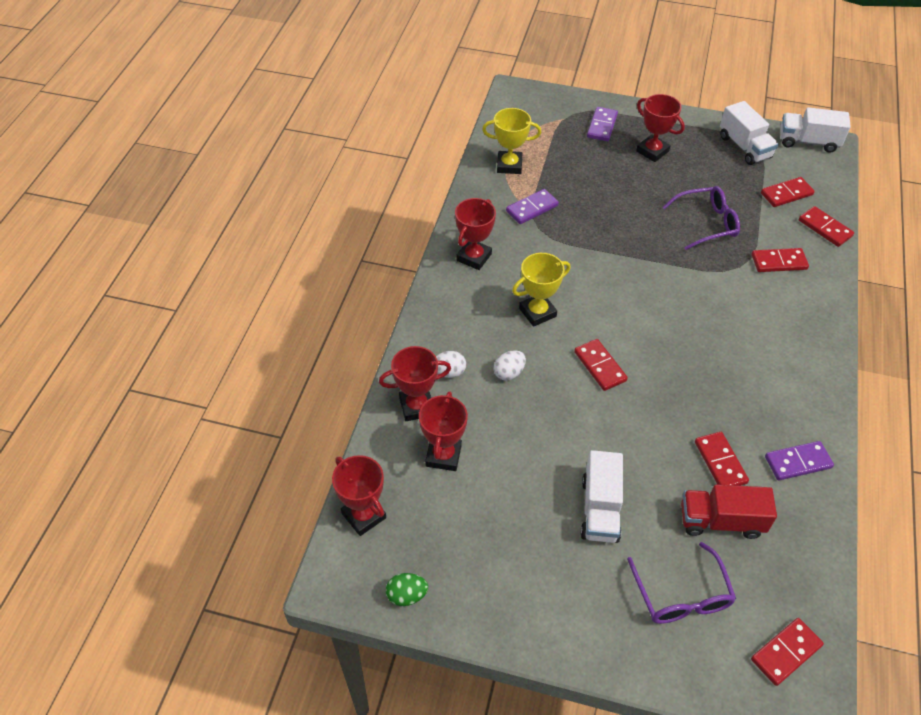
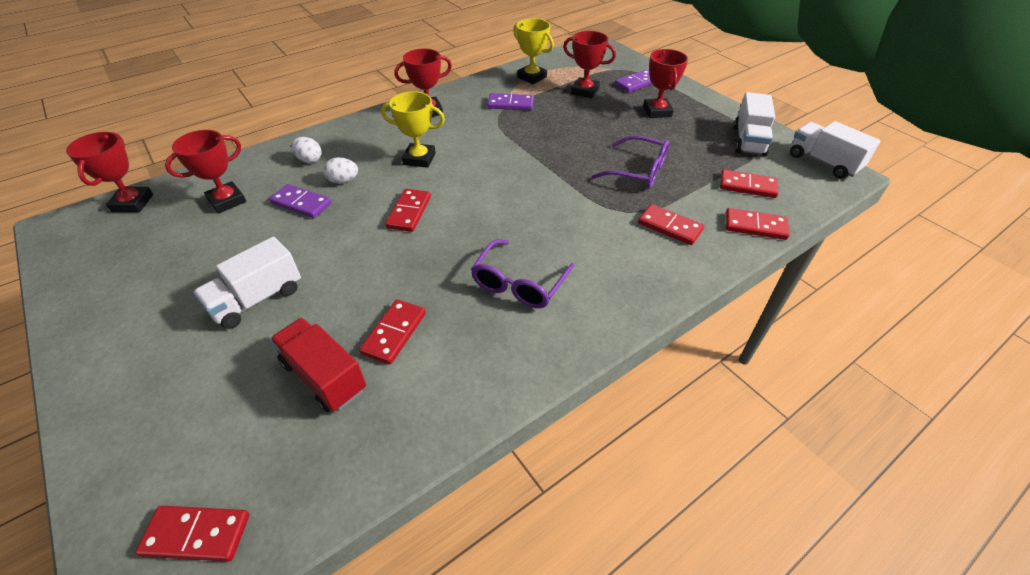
camera: 40 degrees right, 5 degrees down
red trophy [379,346,451,421] -> red trophy moved to [563,31,616,98]
green egg [386,573,428,606] -> none
purple glasses [627,542,736,624] -> purple glasses moved to [471,239,575,308]
purple domino [765,441,834,480] -> purple domino moved to [269,184,332,218]
red domino [799,206,854,247] -> red domino turned 75 degrees counterclockwise [726,208,790,240]

